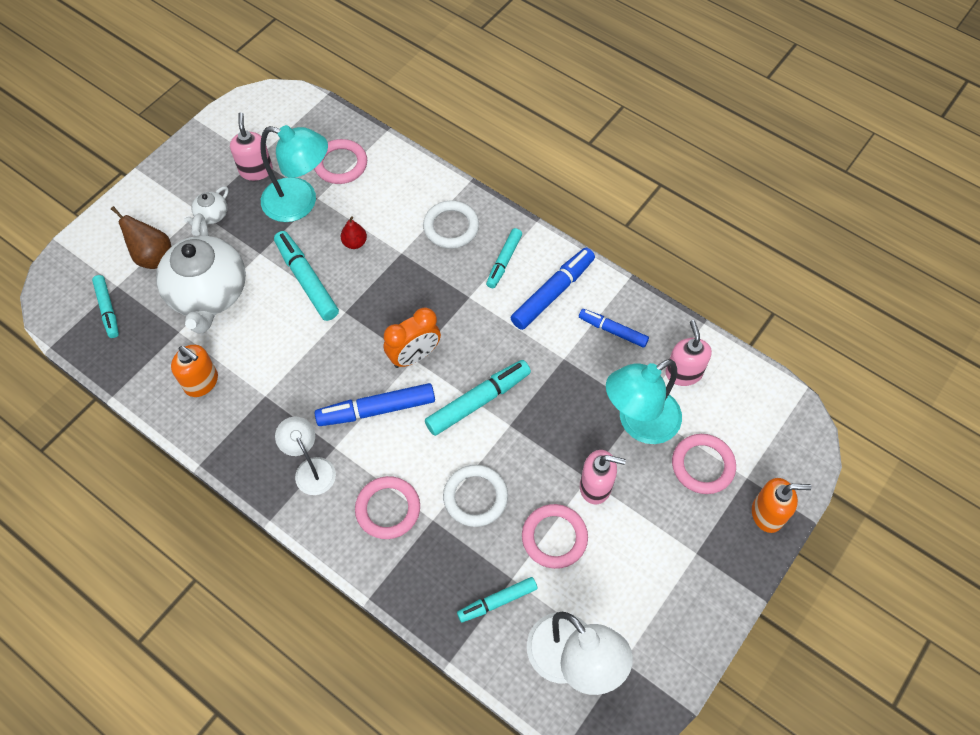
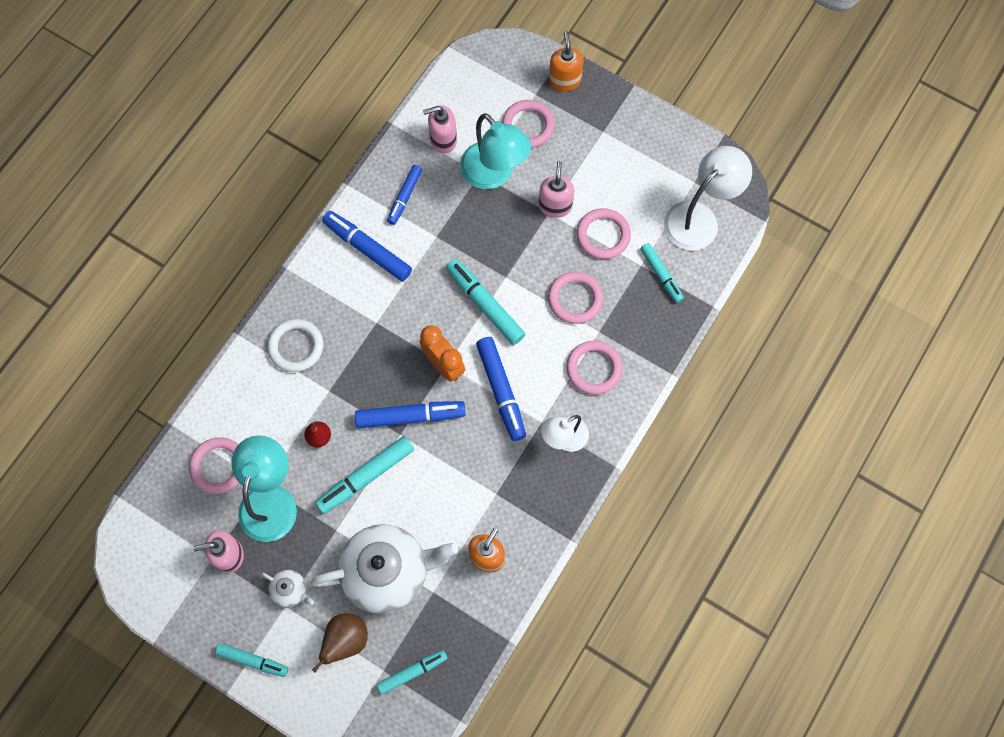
camera: 95 degrees left, 10 degrees up
white ring [443,465,508,527] -> pink ring [548,271,603,324]
turquoise marker [486,228,522,288] -> turquoise marker moved to [215,643,288,677]
none -> blue marker [355,401,466,428]

